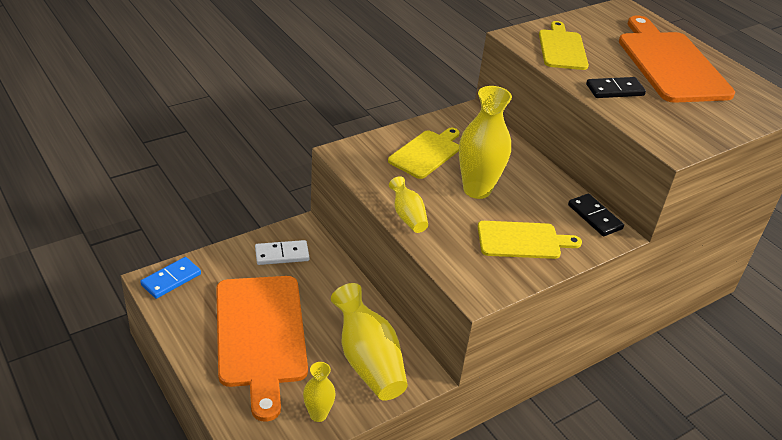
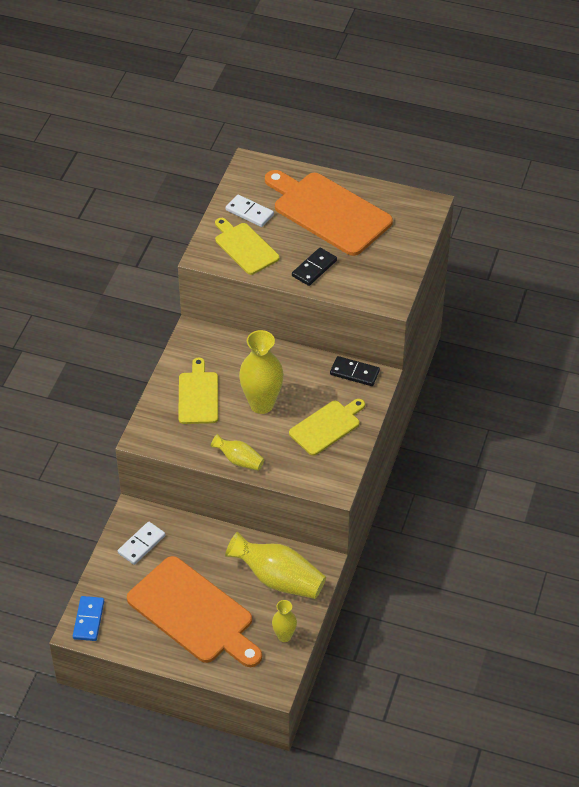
camera: 35 degrees left, 10 degrees up
none -> white domino [226,195,274,227]

